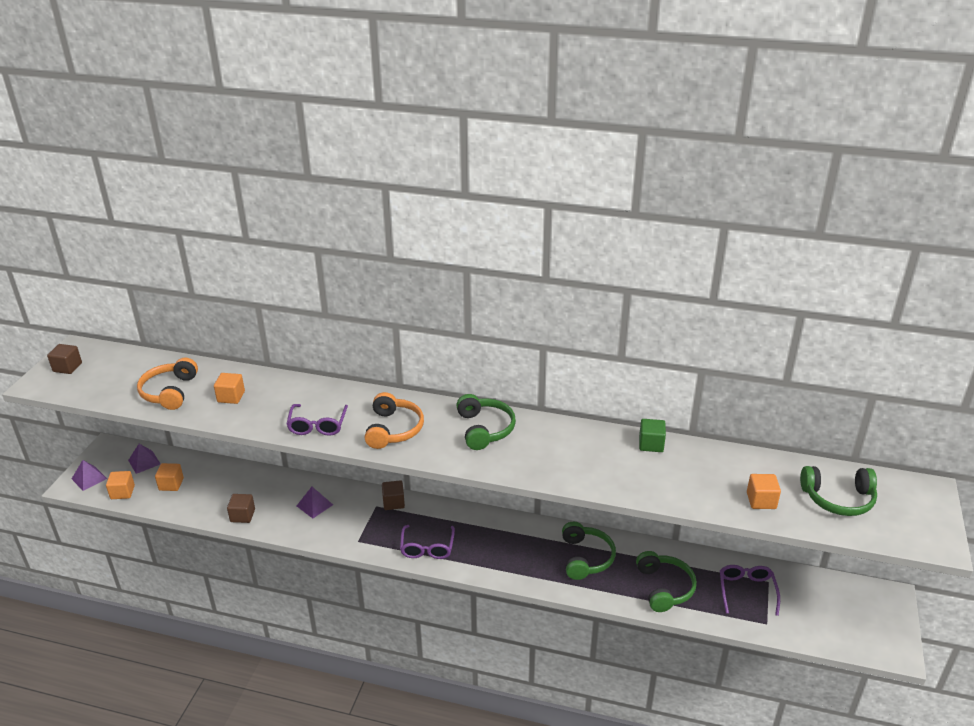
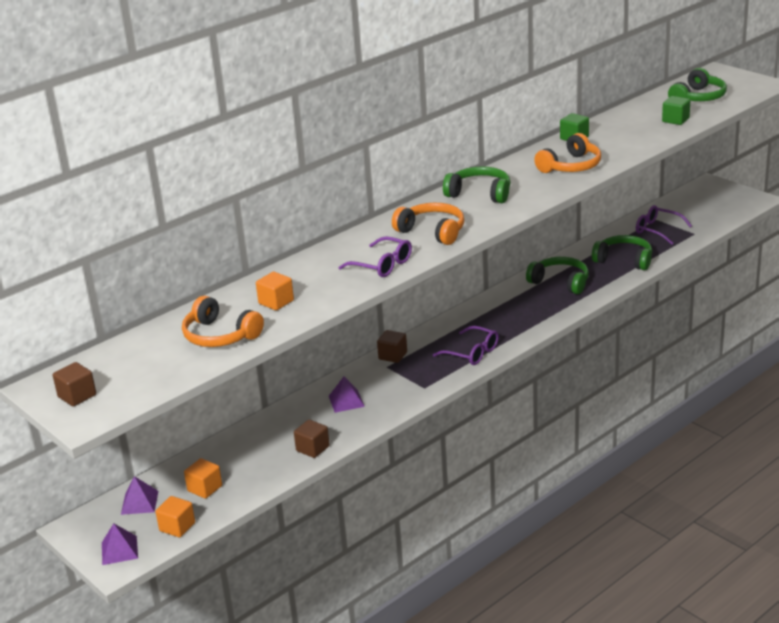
camera: 55 degrees left, 5 degrees down
orange cube [747,474,781,509] -> green cube [662,96,690,125]
none -> orange headphones [534,133,601,173]

